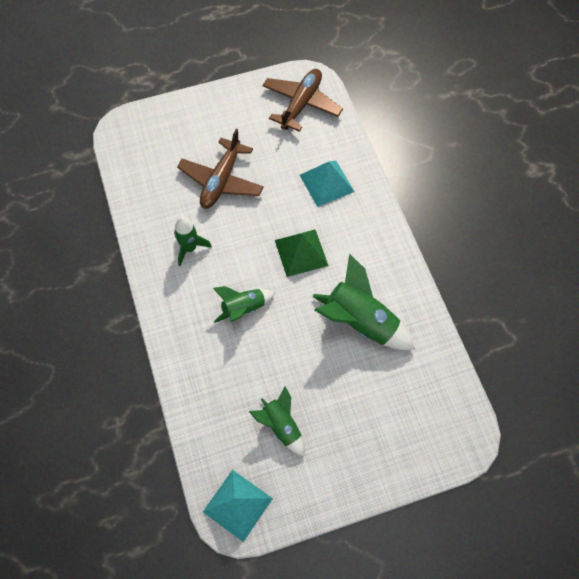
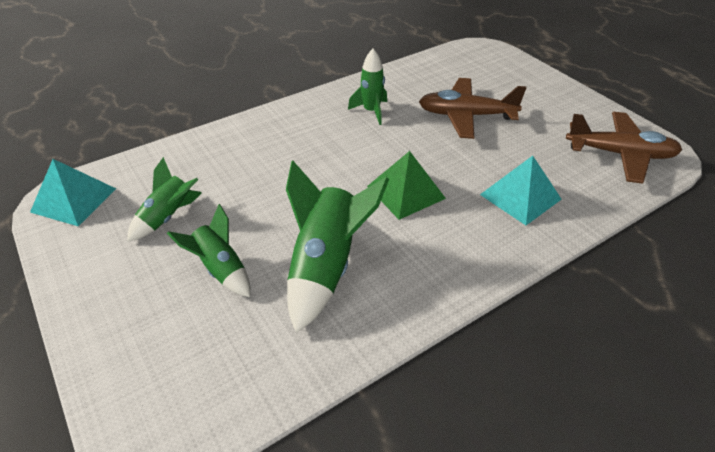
camera: 75 degrees right, 20 degrees down
green rocket [213,286,275,323] -> green rocket moved to [167,204,250,297]

